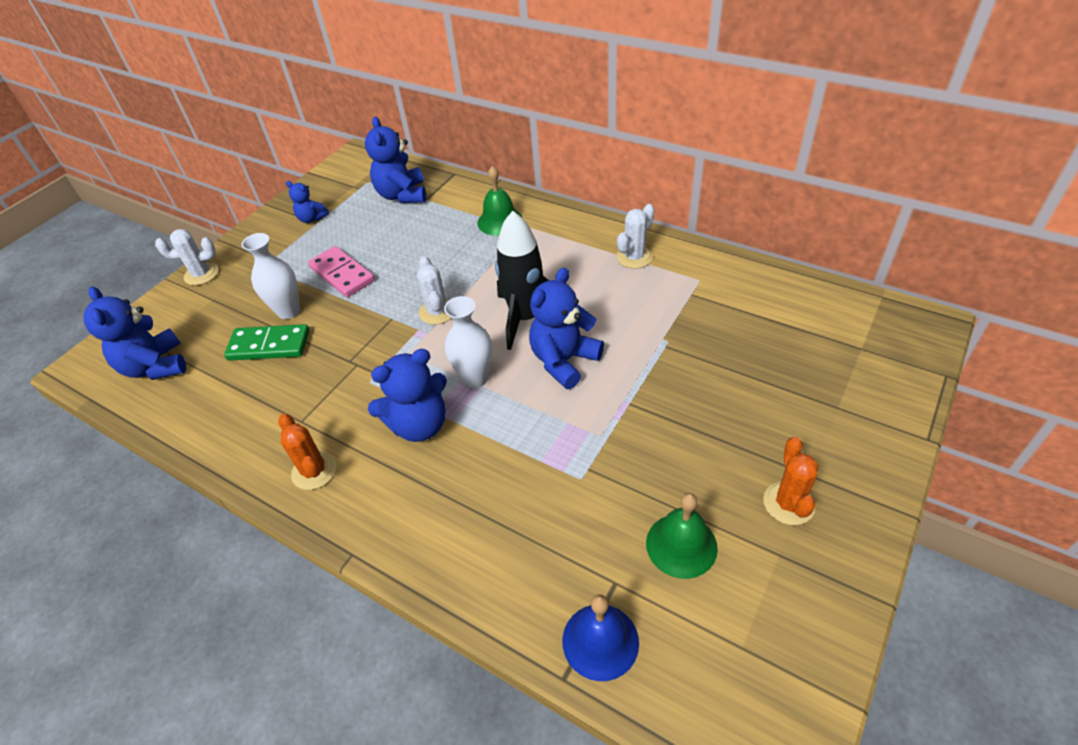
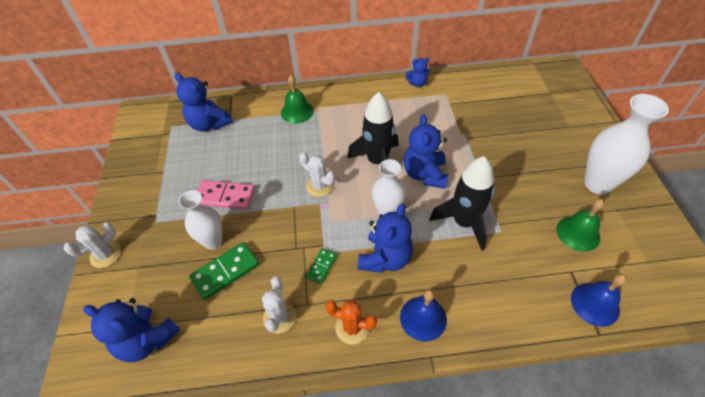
camera: 40 degrees left, 5 degrees up
blue teddy bear [286,181,329,223] -> blue teddy bear moved to [406,58,429,87]
white cactus [617,204,654,269] -> white cactus moved to [262,276,296,334]
orange cactus [763,437,819,525] -> white vase [584,94,669,194]
none -> green domino [306,248,337,284]
none -> blue bell [400,289,447,342]
none -> black rocket [429,156,494,251]

